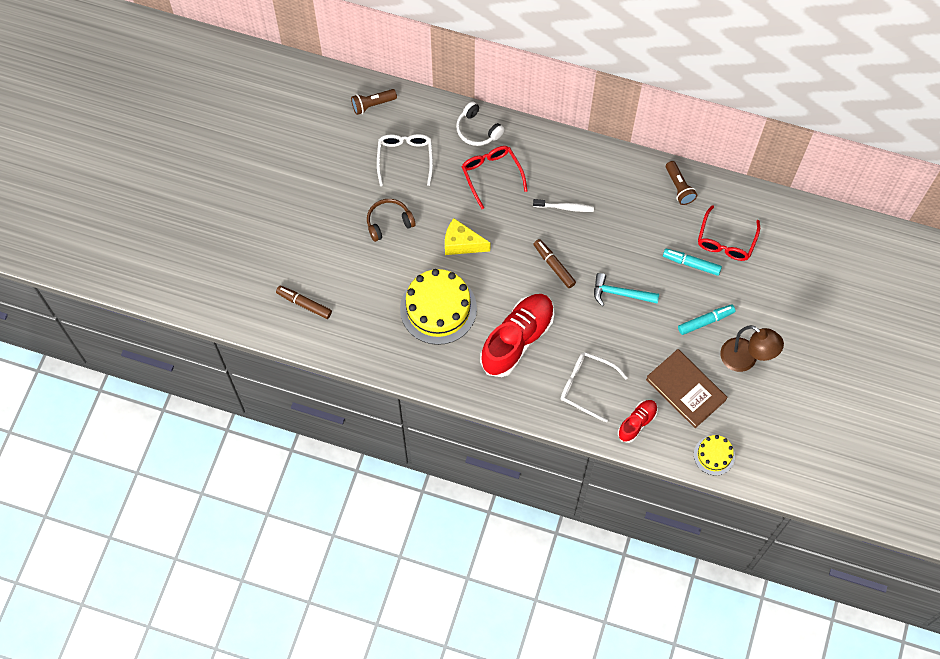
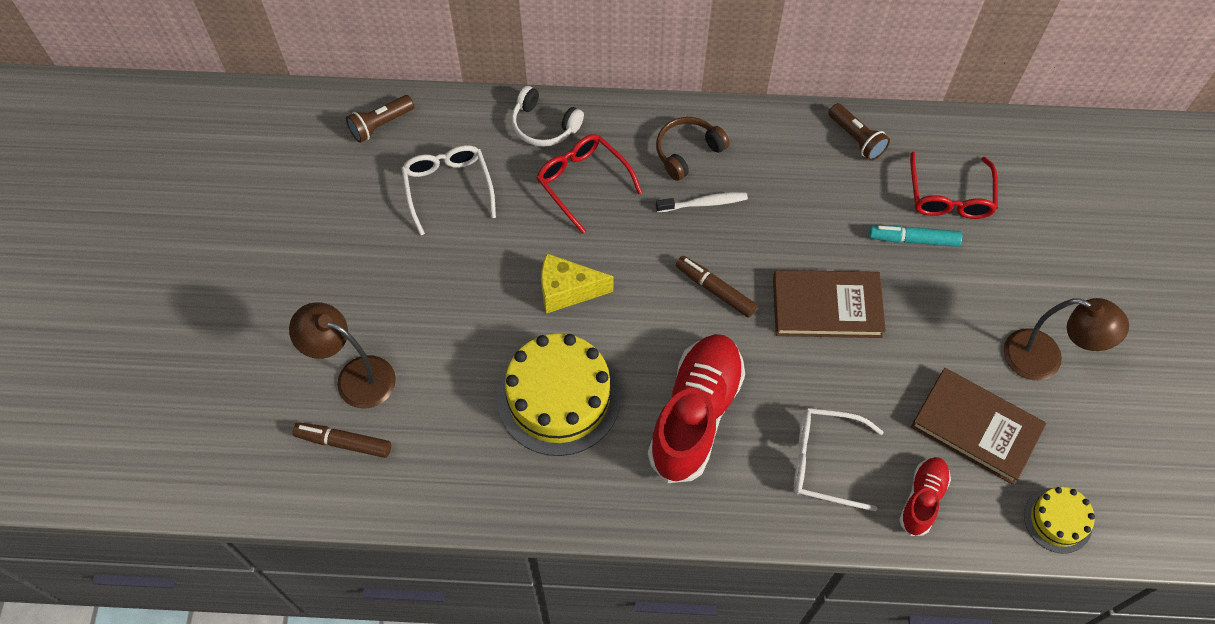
camera: 15 degrees left, 5 degrees down
brown headphones [367,199,416,242] -> brown headphones moved to [656,117,730,181]
turquoise hammer [594,273,659,306] -> brown book [773,270,886,338]
turquoise marker [678,304,735,335] -> none
none -> brown lamp [289,302,396,409]

